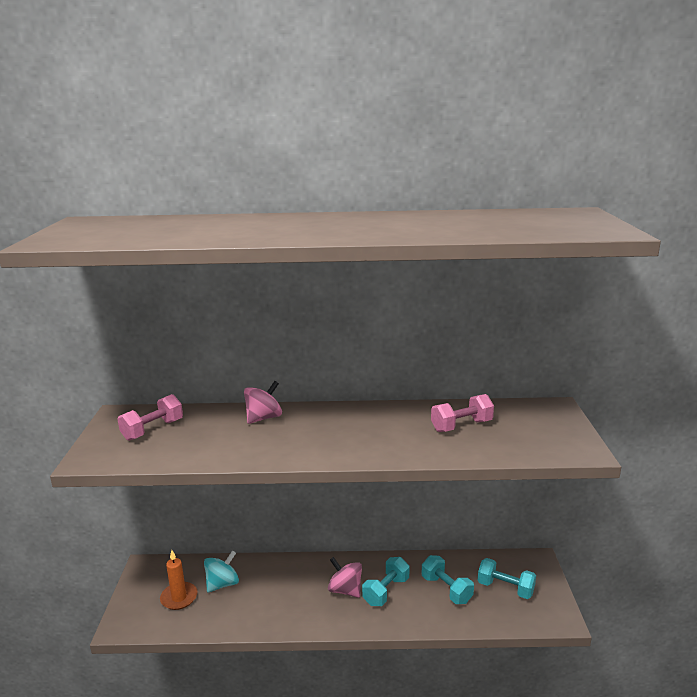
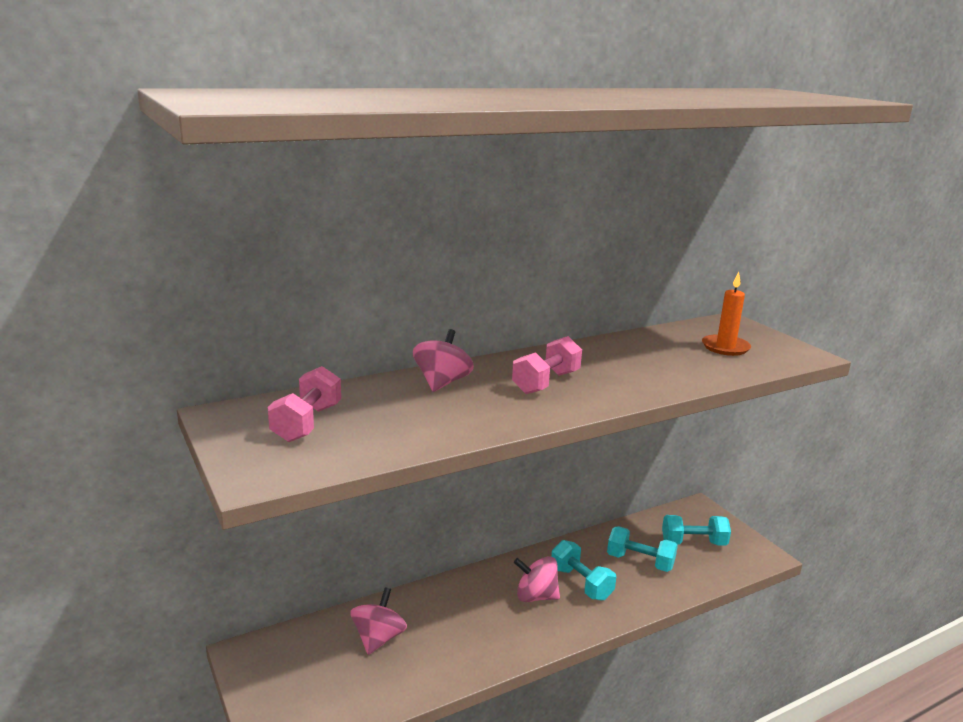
camera: 30 degrees left, 0 degrees up
orange candle [160,550,198,610] -> orange candle moved to [702,272,751,356]
turquoise spinning top [204,550,239,592] -> pink spinning top [350,587,407,655]
turquoise dumbbell [362,557,410,606] -> turquoise dumbbell turned 45 degrees counterclockwise [551,540,616,601]
pink dumbbell [431,394,494,432] -> pink dumbbell moved to [512,336,582,394]

